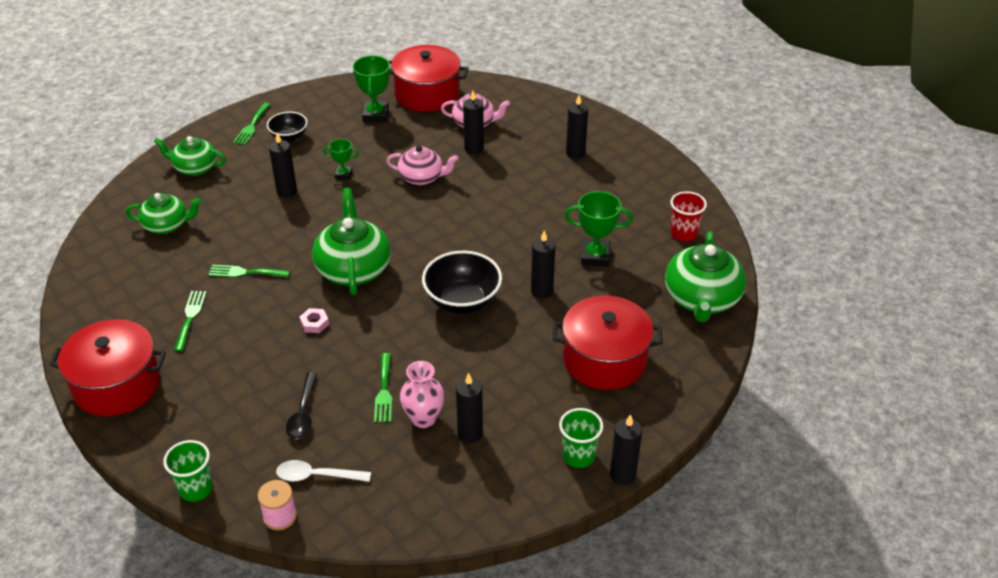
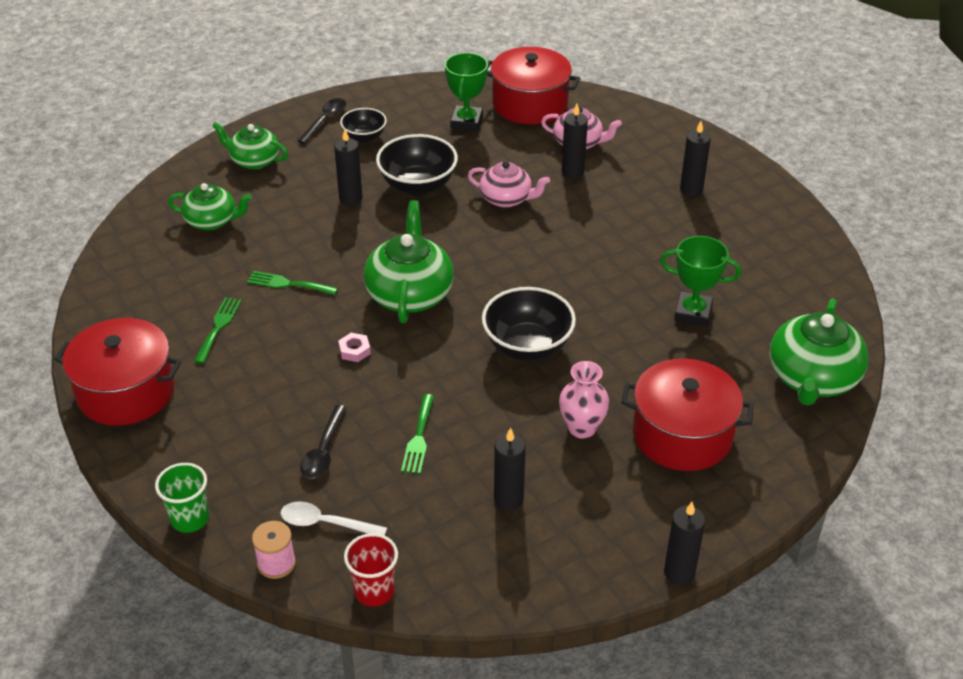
camera: 10 degrees right, 0 degrees up
green fork [233,103,271,145] -> black spoon [298,98,346,144]
green trophy [323,139,359,180] -> black bowl [376,134,458,196]
pink vase [400,361,445,428] -> pink vase moved to [559,361,610,439]
black candle [531,230,555,299] -> none
green cup [559,408,603,468] -> none
red cup [670,191,707,241] -> red cup moved to [344,533,398,607]

